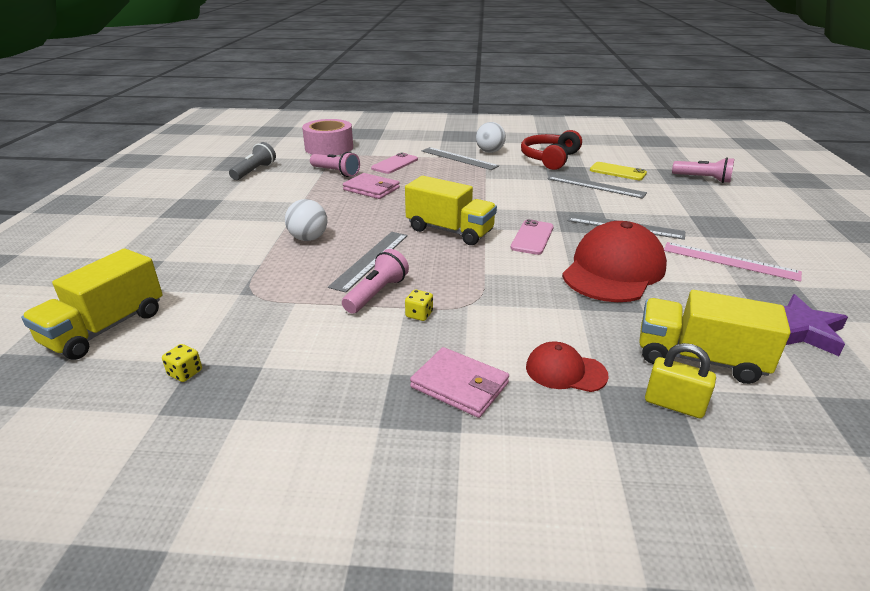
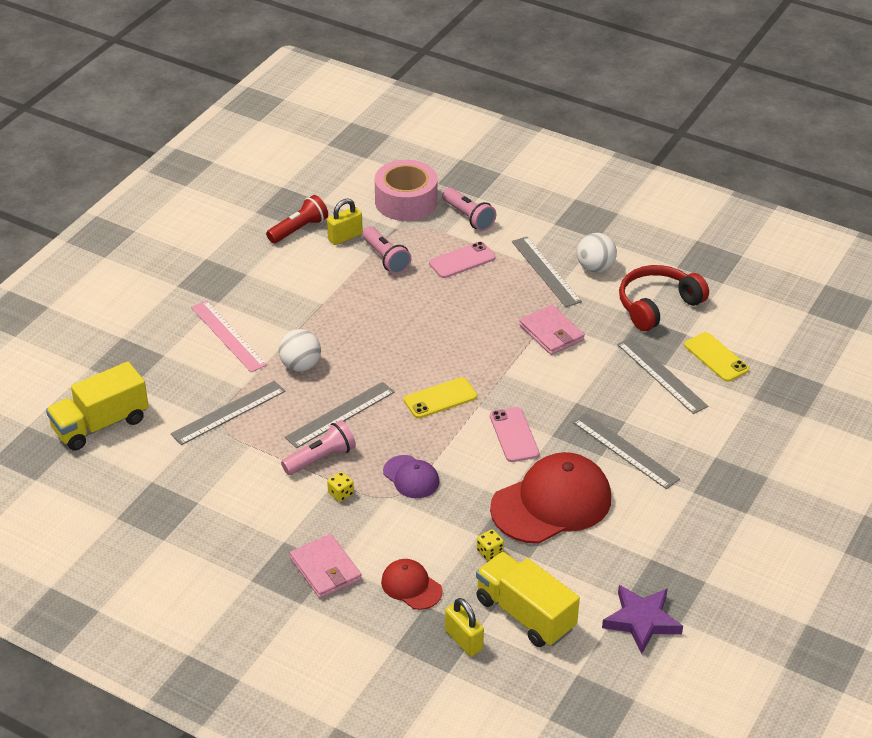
camera: 25 degrees right, 10 degrees up
yellow dice [162,344,202,382] -> yellow dice moved to [477,529,504,561]
grey flashlight [229,142,276,180] -> red flashlight [266,195,328,243]
pink wallet [343,173,400,199] -> pink wallet moved to [519,305,585,355]
yellow truck [405,176,497,245] -> yellow phone [404,377,477,418]
pink phone [510,219,554,255] -> pink phone turned 60 degrees counterclockwise [490,407,539,462]
pink ruler [664,242,802,282] -> pink ruler moved to [191,300,267,372]
pink flashlight [672,157,734,183] -> pink flashlight moved to [442,188,496,231]
none -> grey ruler [171,381,285,445]
none -> yellow padlock [327,198,363,245]
none -> purple cap [383,455,439,498]

